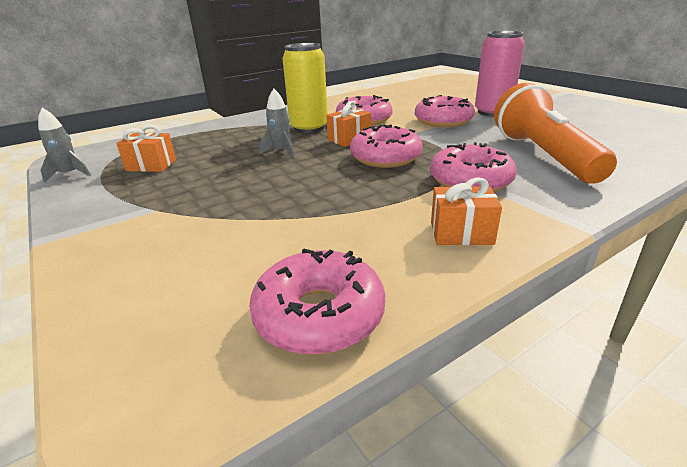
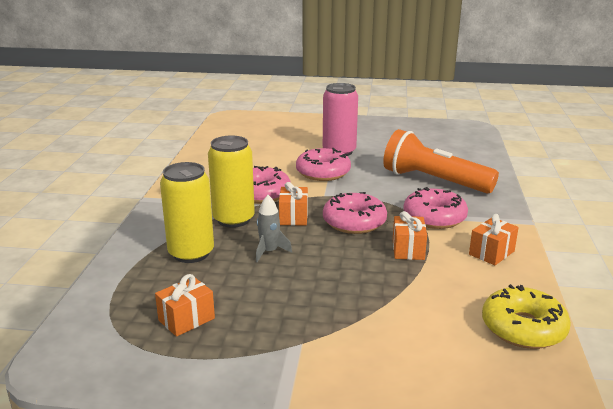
camera: 50 degrees left, 5 degrees down
grey rocket [38,108,91,183] -> none
pink donut [249,249,385,355] -> yellow donut [482,284,571,349]
none -> yellow can [160,162,214,263]
none -> orange gift [393,211,427,260]

